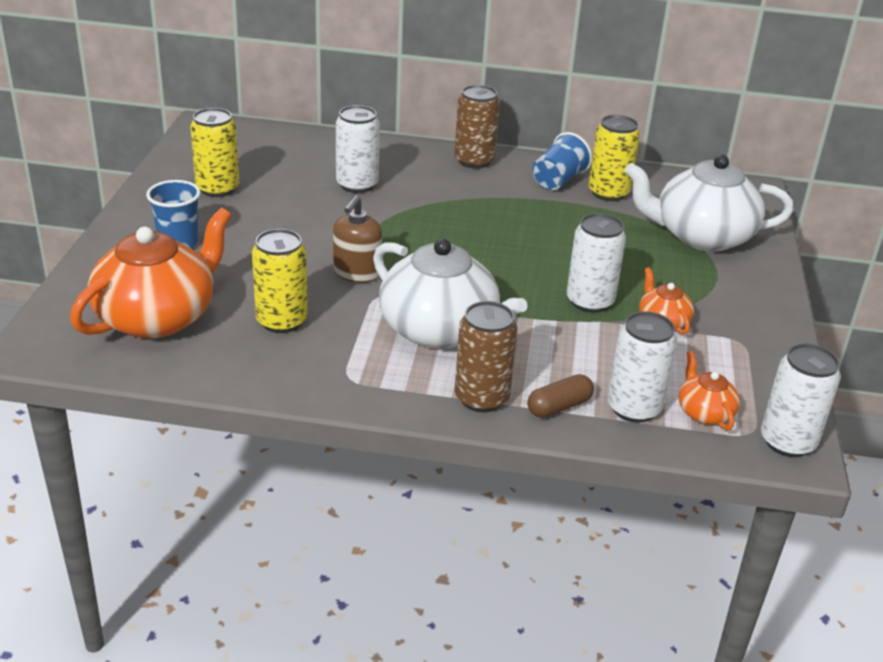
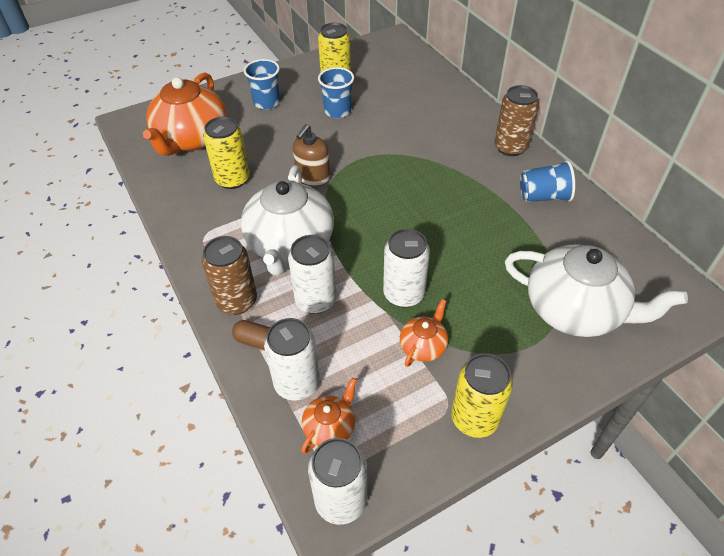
camera: 55 degrees right, 15 degrees up
orange teapot [70,208,231,338] -> orange teapot turned 105 degrees clockwise [143,73,227,156]
brown soap dispenser [333,195,382,283] -> brown soap dispenser turned 45 degrees counterclockwise [293,124,330,186]
white can [336,105,380,193] -> white can moved to [288,235,337,314]
yellow can [589,115,640,201] -> yellow can moved to [451,353,513,438]
white teapot [625,155,794,252] -> white teapot turned 150 degrees clockwise [505,244,688,337]
none -> blue cup [318,67,354,118]

